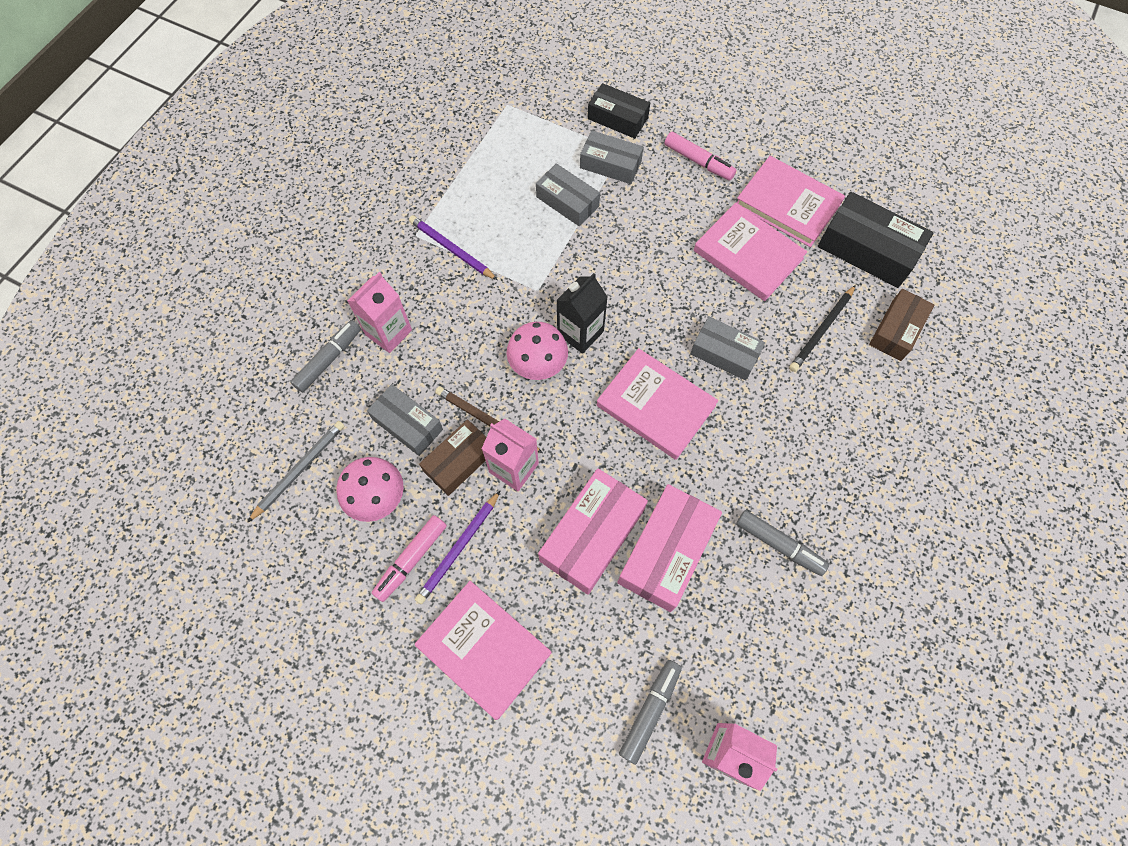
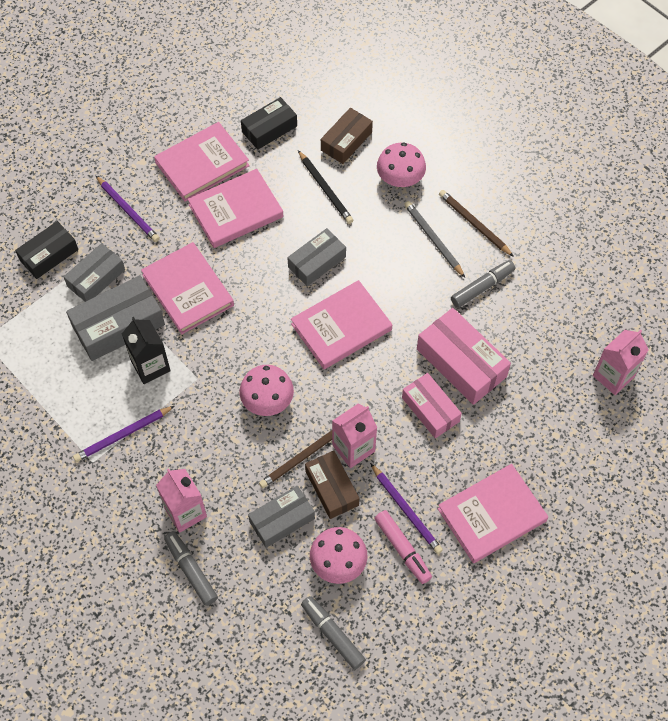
camera: 70 degrees left, 5 degrees down
grey pencil [247,421,345,523] -> grey pencil moved to [404,201,465,277]
grey box [536,163,600,226] -> grey box [66,275,165,361], size x1.53
pink box [538,468,648,595] -> pink box [402,373,462,438], size x0.65
black carton [556,273,608,354] -> black carton moved to [122,317,171,384]
grey marker [619,660,682,765] -> grey marker moved to [301,596,366,670]
pink marker [665,132,736,180] -> purple pencil [96,176,160,242]
black box [818,192,934,288] -> black box [241,97,297,150], size x0.65
brown box [869,289,934,361] -> brown box turned 75 degrees clockwise [321,108,373,164]
none -> pink book [141,242,234,334]
none -> pink mushroom [377,143,426,187]
none -> brown pencil [439,190,514,257]

